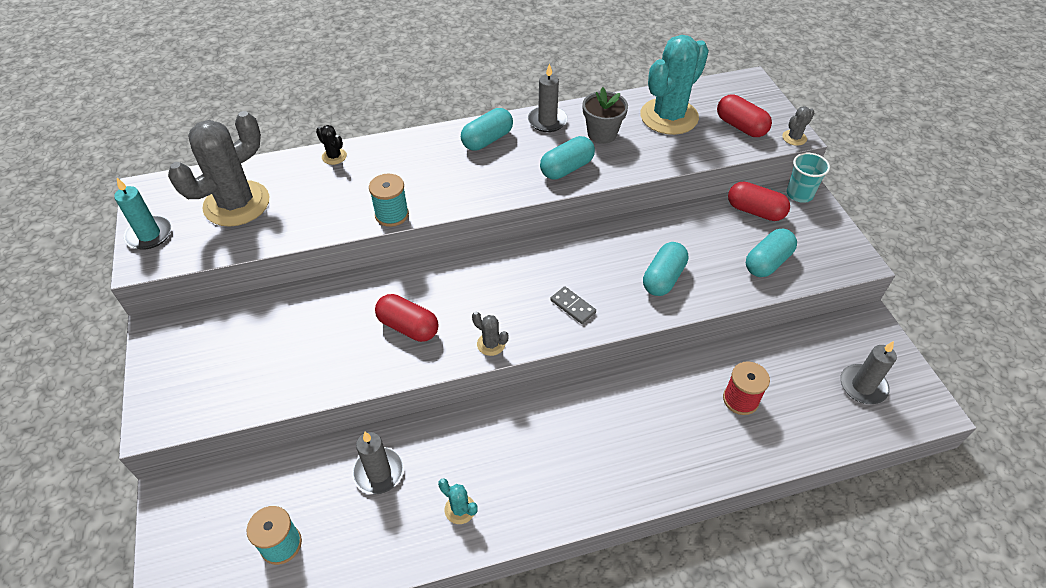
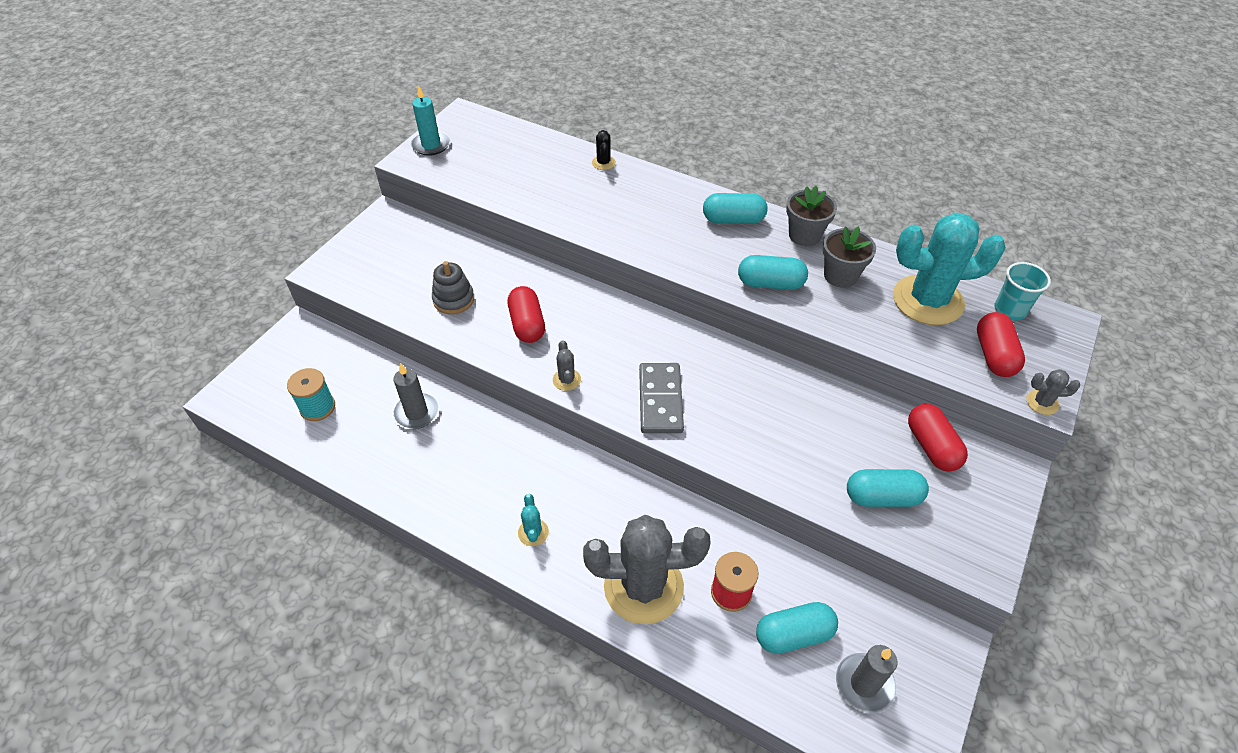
camera: 45 degrees right, 0 degrees up
grey cactus [168,111,269,227] -> grey cactus moved to [583,515,711,624]
turquoise spool [369,174,409,227] -> none
turquoise cactus [438,478,478,524] -> turquoise cactus moved to [518,494,549,546]
grey candle [528,63,568,132] -> grey flower pot [786,186,837,246]
grey domino [550,286,596,324] -> grey domino [639,363,684,433], size x1.79
turquoise capsule [643,242,688,296] -> turquoise capsule moved to [756,602,838,654]
turquoise cup [787,153,830,203] -> turquoise cup moved to [994,262,1051,321]
none -> grey stacking toy [432,261,474,314]

